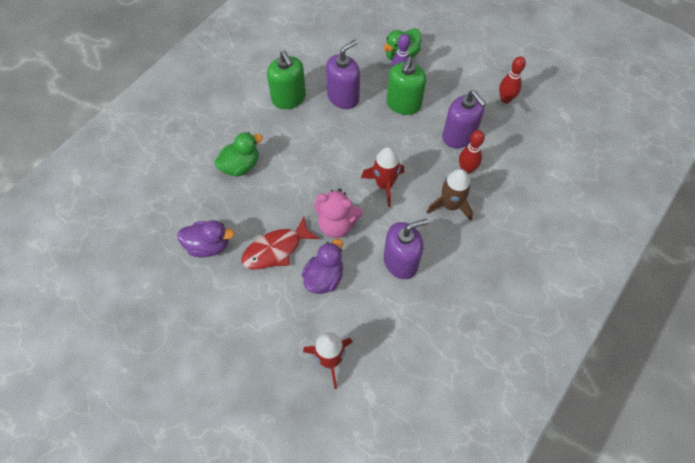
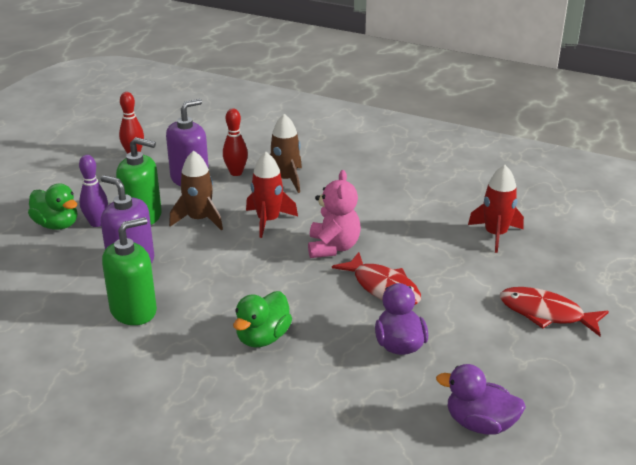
camera: 100 degrees left, 30 degrees down
green duck [214,132,263,177] -> green duck turned 105 degrees counterclockwise [233,291,292,348]
purple duck [302,239,343,294] -> purple duck moved to [436,364,526,435]
purple soap dispenser [384,219,428,279] -> none
none -> brown rocket [169,150,223,230]
none -> red fish [500,287,609,336]

